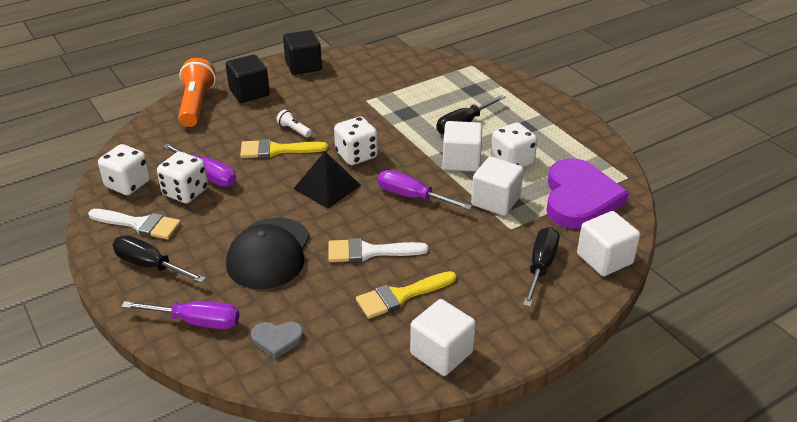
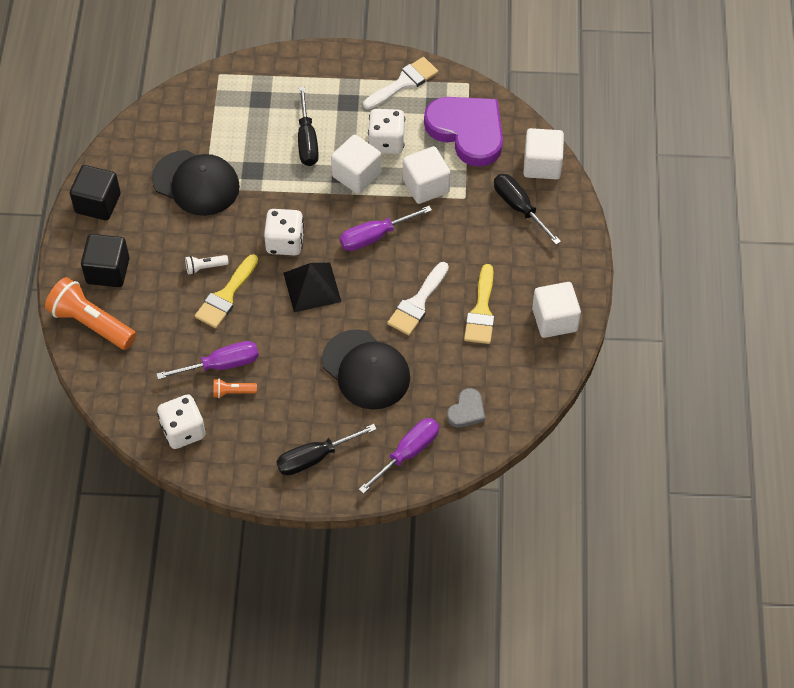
camera: 55 degrees left, 20 degrees up
white brush [88,209,181,239] -> white brush moved to [363,57,438,110]
white dice [157,152,208,203] -> orange flashlight [213,378,257,398]
none -> black cap [152,150,240,216]

